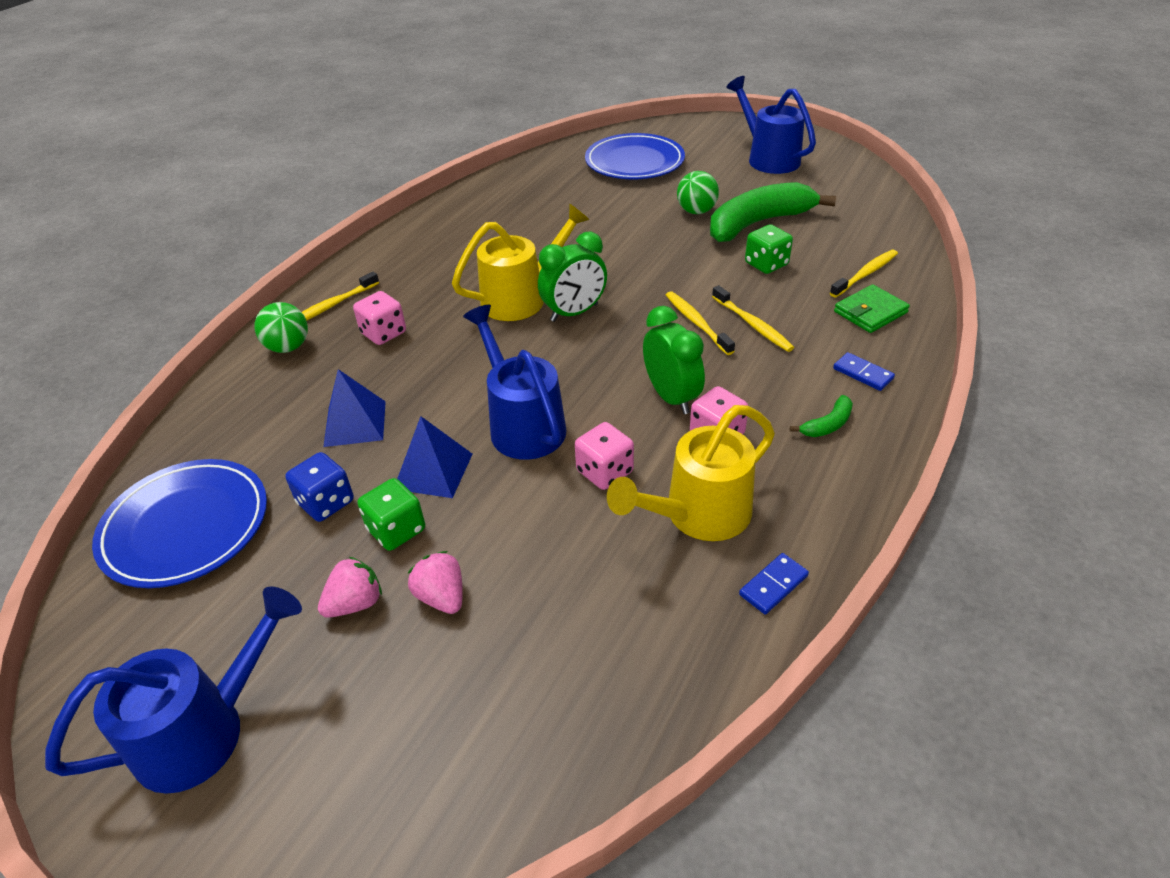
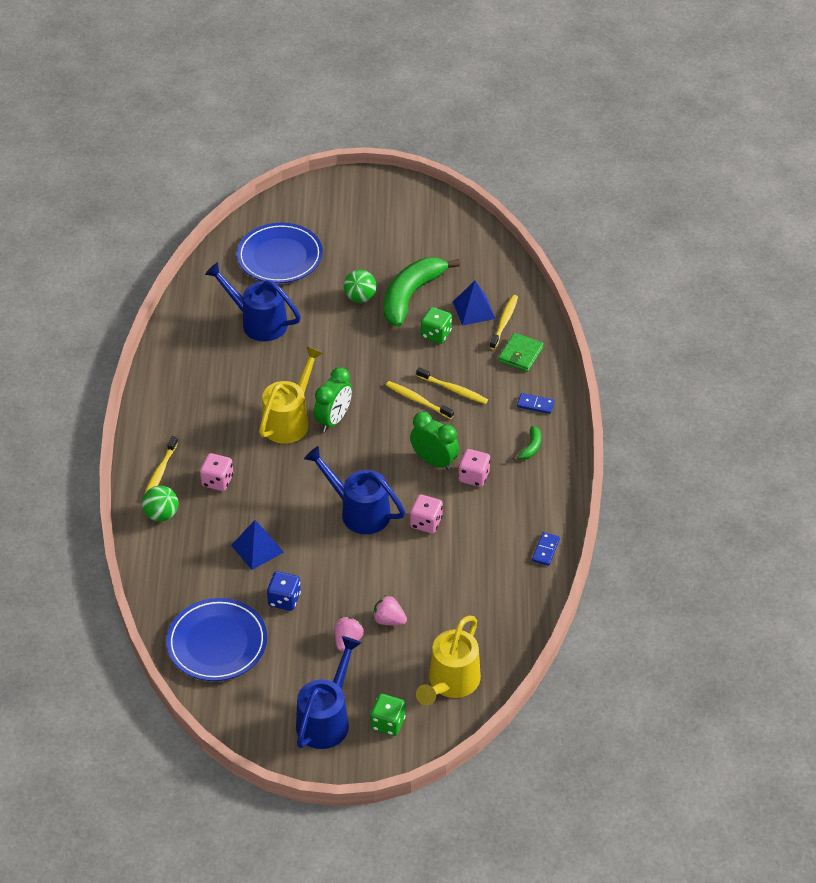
camera: 30 degrees left, 5 degrees up
green dice [357,478,425,551] -> green dice moved to [370,694,406,736]
blue pyramid [397,416,473,498] -> blue pyramid moved to [453,280,496,326]
yellow watering can [607,405,775,541] -> yellow watering can moved to [416,616,481,706]
blue watering can [726,76,816,174] -> blue watering can moved to [205,262,301,341]

